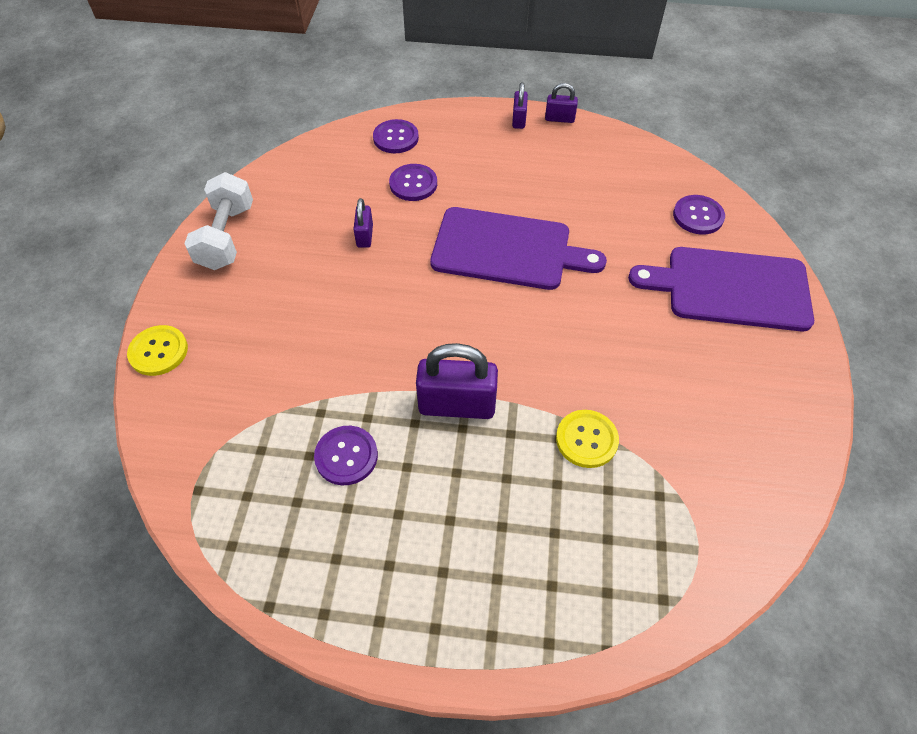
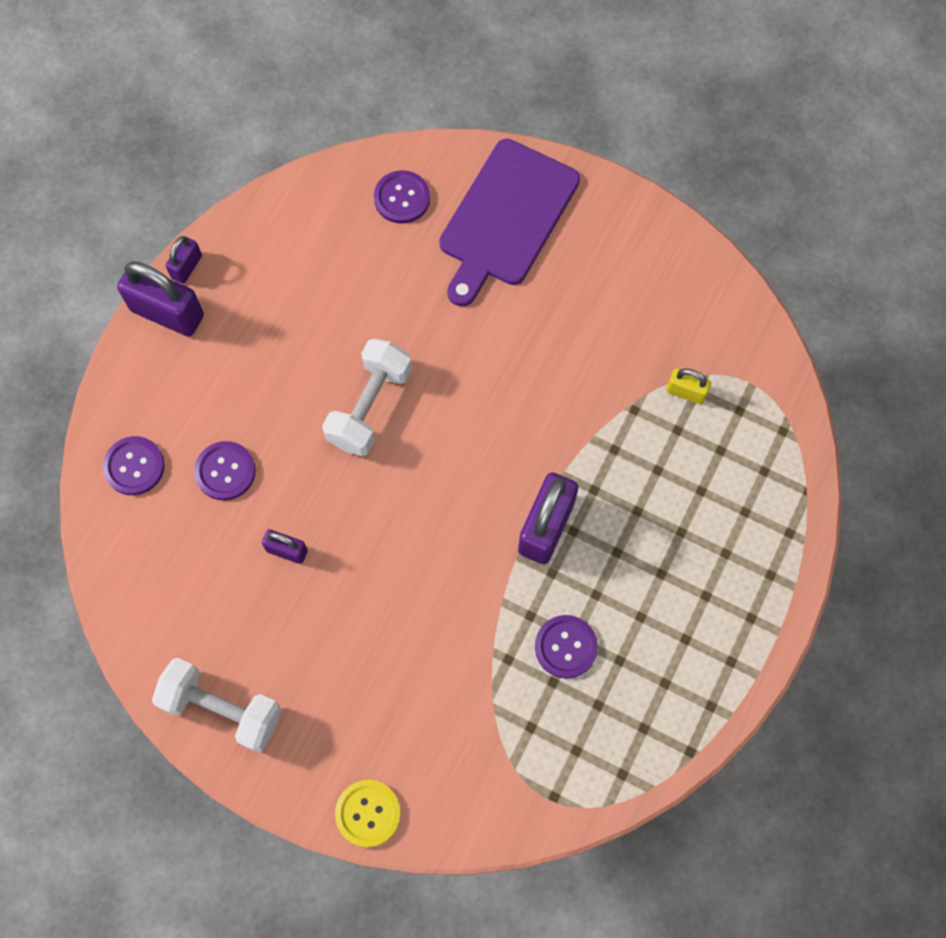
camera: 70 degrees left, 15 degrees up
purple cutting board [430,207,607,290] -> white dumbbell [322,339,412,456]
purple padlock [512,82,528,129] -> purple padlock [117,262,204,337], size x1.90
yellow button [556,410,619,468] -> none
none -> yellow padlock [666,368,711,405]

